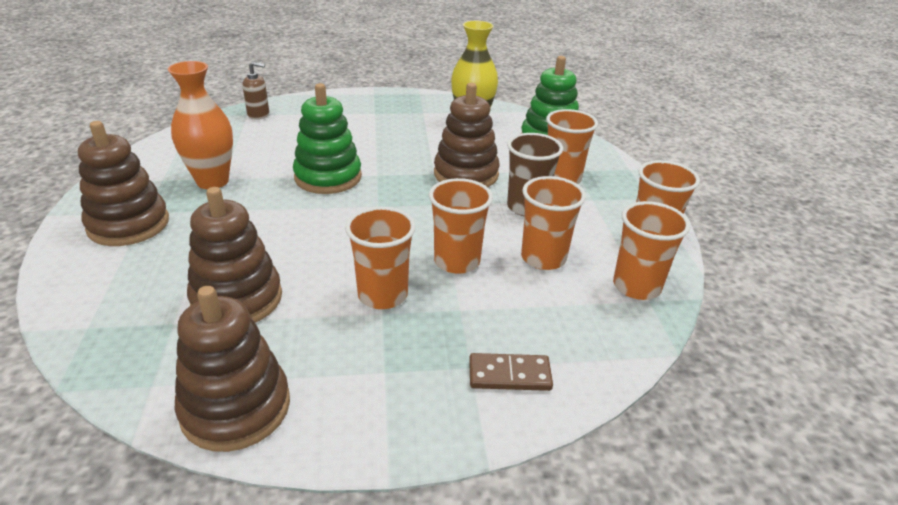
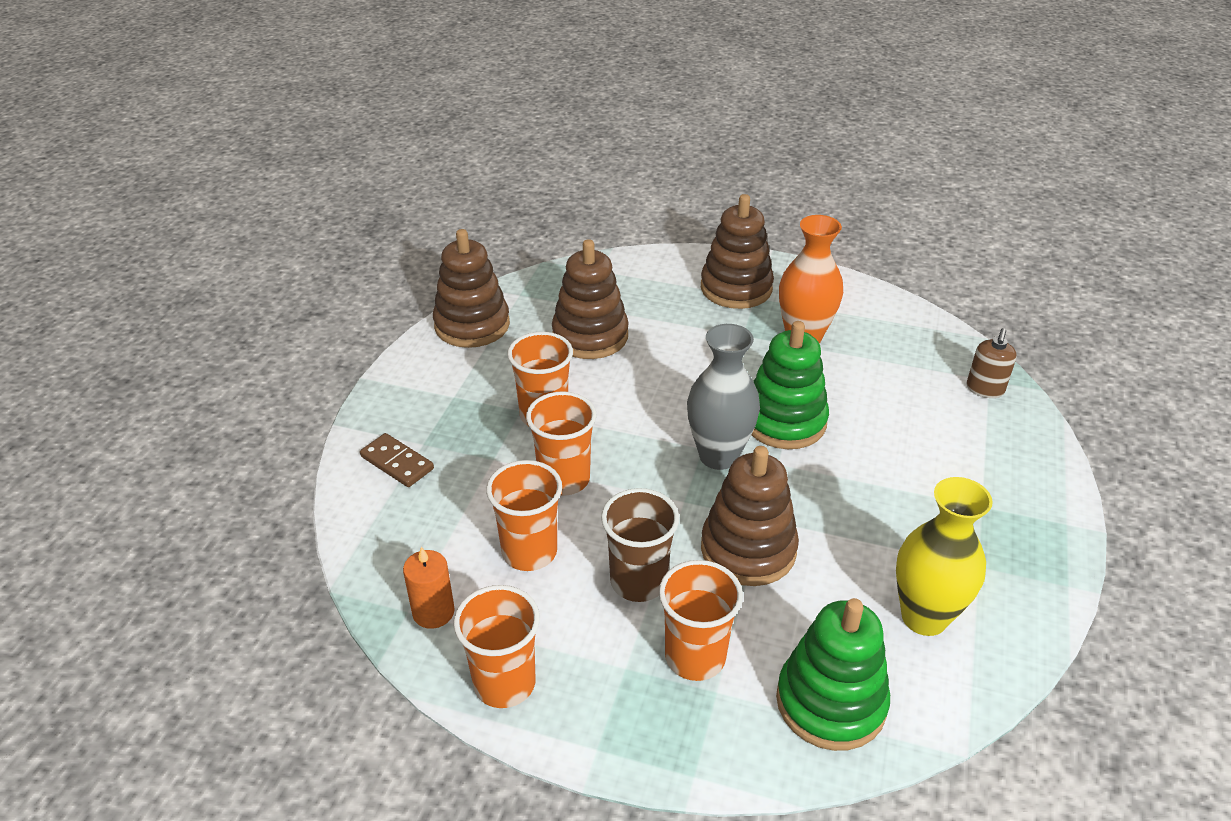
camera: 115 degrees right, 5 degrees up
brown domino [469,353,553,391] -> brown domino turned 75 degrees counterclockwise [360,433,434,487]
orange cup [613,201,690,300] -> orange candle [403,547,455,629]
none -> grey vase [687,324,760,470]

